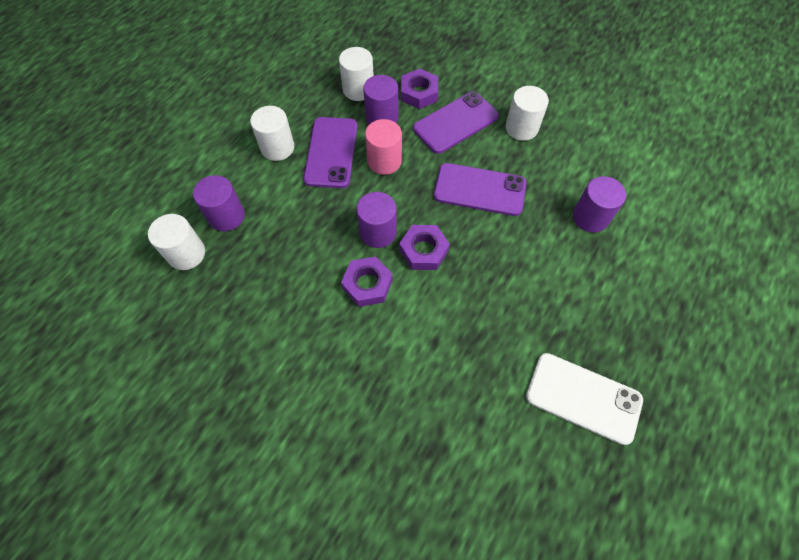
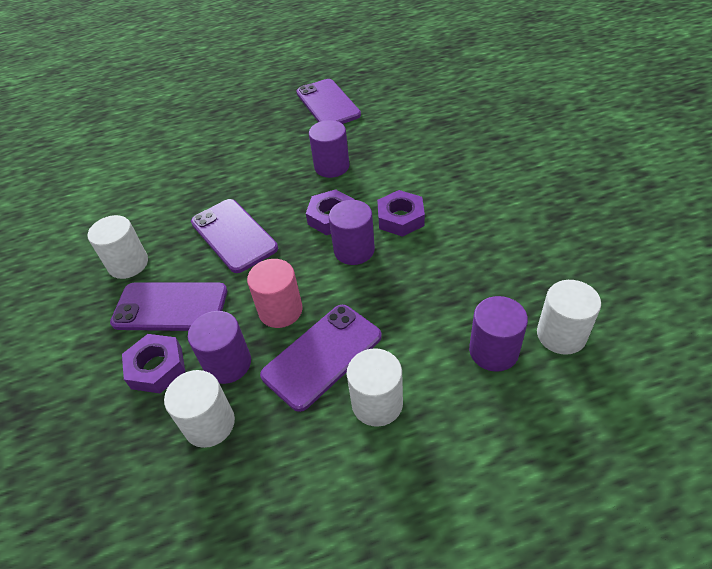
camera: 135 degrees left, 15 degrees down
white phone [526,353,643,445] -> purple phone [296,79,361,124]
purple cylinder [573,176,626,233] -> purple cylinder moved to [309,120,349,178]

